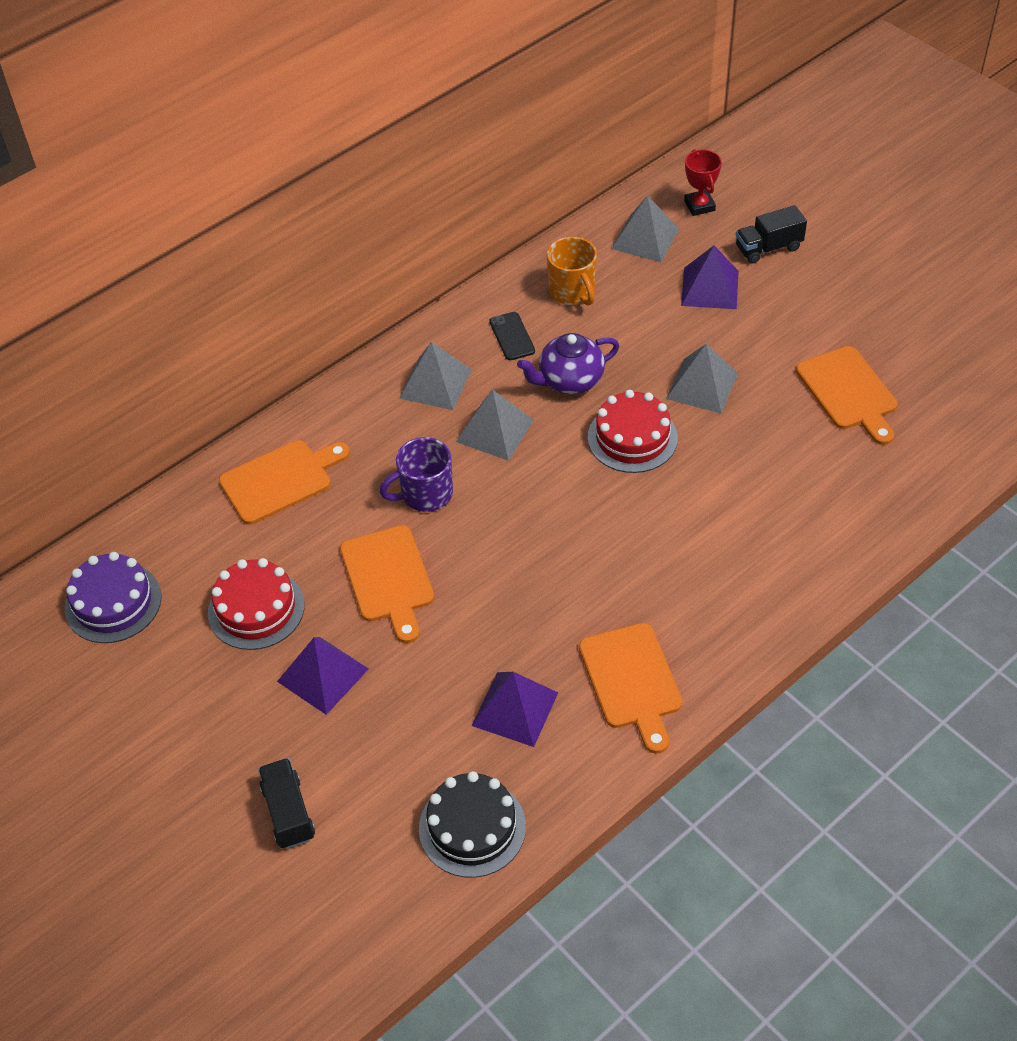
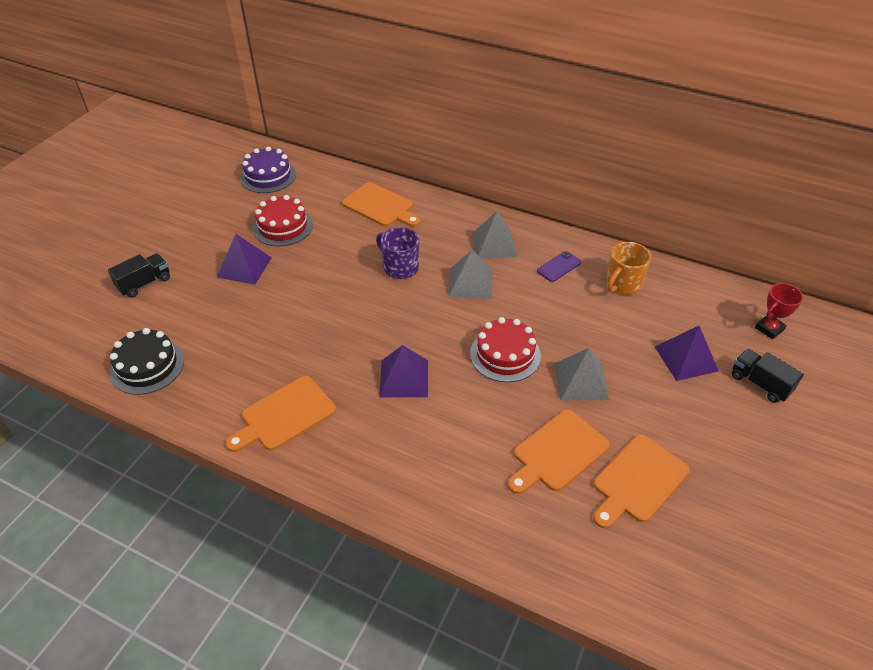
camera: 65 degrees right, 5 degrees down
orange cutting board [340,525,434,643] -> orange cutting board moved to [508,409,610,494]
purple pyramid [472,672,558,747] -> purple pyramid moved to [379,345,428,397]
black phone [489,312,535,360] -> purple phone [537,251,581,282]
purple teapot [517,333,619,394] -> none
grey pyramid [611,195,679,262] -> none

